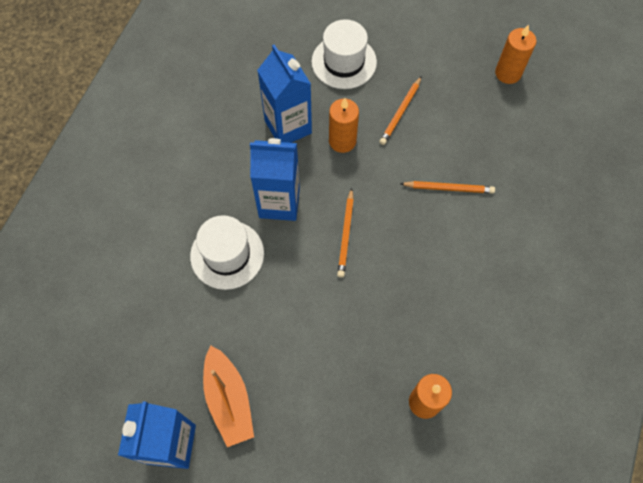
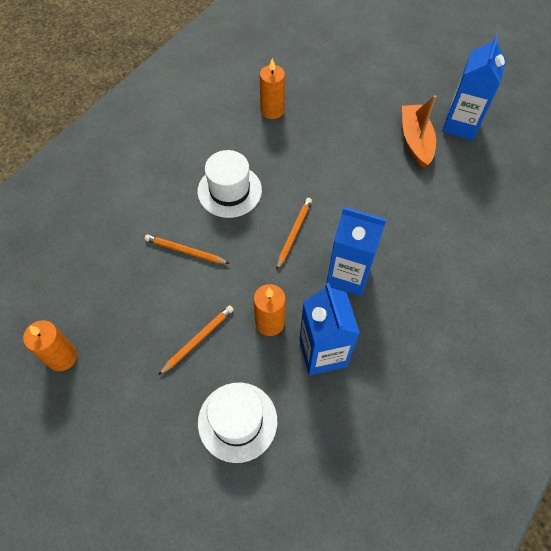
camera: 165 degrees left, 5 degrees down
white hat [190,215,264,290] -> white hat moved to [197,150,262,218]

